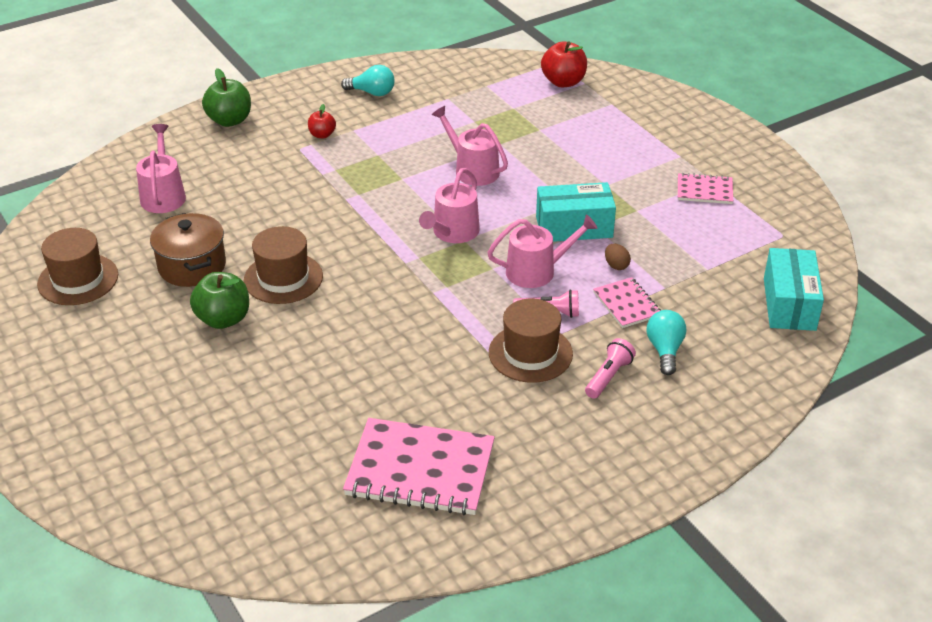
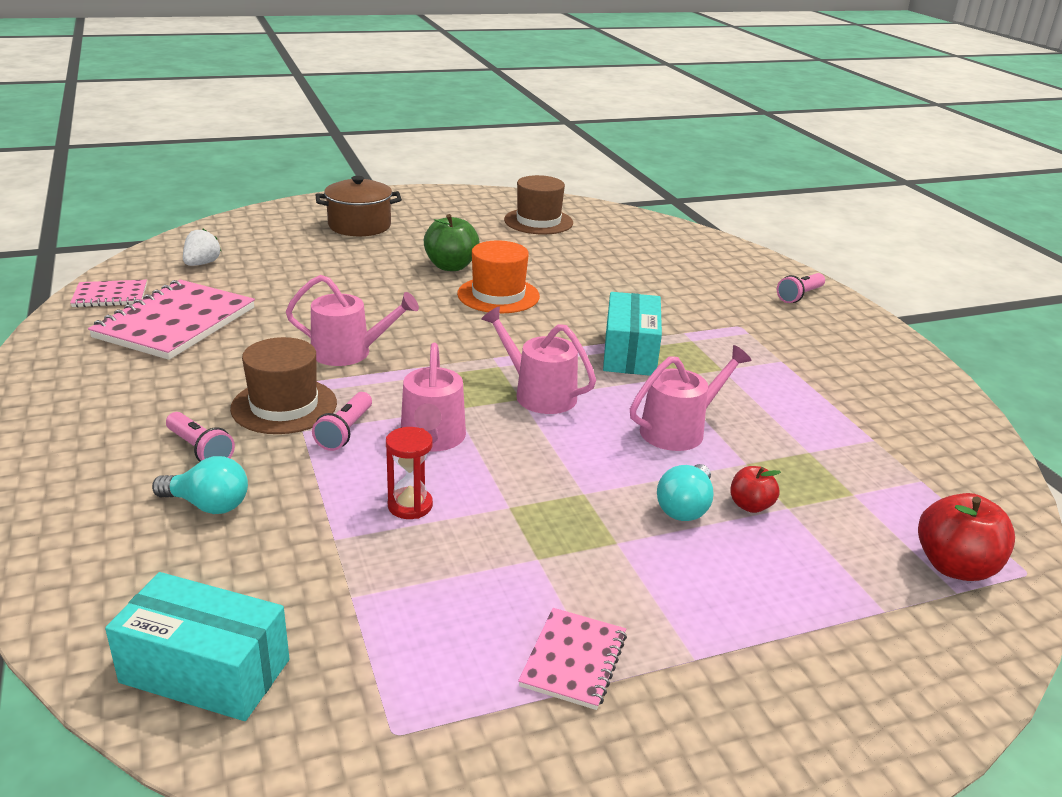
camera: 100 degrees right, 10 degrees down
pink watering can [136,124,186,213] -> pink watering can moved to [286,275,419,366]
brown pot [150,213,226,287] -> brown pot moved to [315,176,402,236]
green apple [202,68,251,127] -> pink flashlight [777,273,825,303]
brown hat [244,226,323,304] -> orange hat [457,240,540,313]
red apple [308,104,336,138] -> red apple moved to [730,466,781,513]
turquoise light bulb [341,65,395,96] -> turquoise light bulb moved to [657,464,713,521]
turquoise box [536,182,616,242] -> turquoise box moved to [603,292,662,376]
pink notebook [593,277,661,328] -> pink notebook moved to [70,280,147,307]
brown egg [605,244,631,270] -> red hourglass [386,427,433,519]
none -> white strawberry [183,229,221,266]

